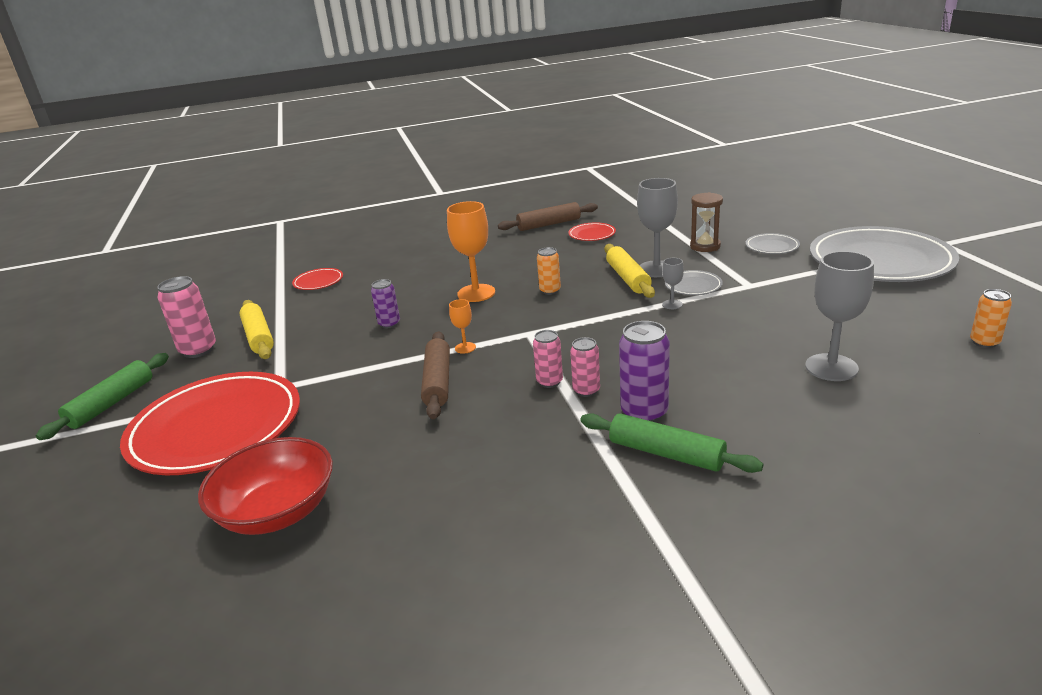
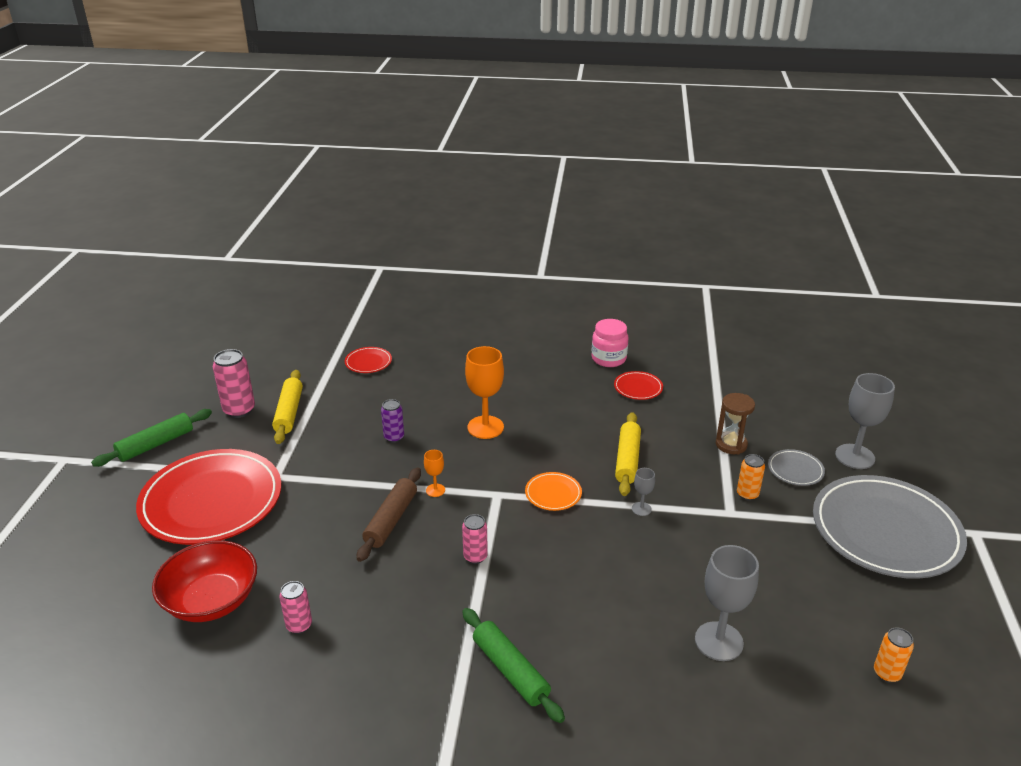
camera: 20 degrees right, 5 degrees up
brown rolling pin [498,202,598,231] -> pink jar [592,319,628,367]
orange can [537,247,561,295] -> orange can moved to [737,454,765,501]
pink can [570,337,600,397] -> pink can moved to [280,581,312,634]
purple can [619,321,670,422] -> none
grey goblet [637,178,678,277] -> grey goblet moved to [835,373,895,469]
grey plate [665,270,723,295] -> none
none -> orange plate [525,472,582,511]

